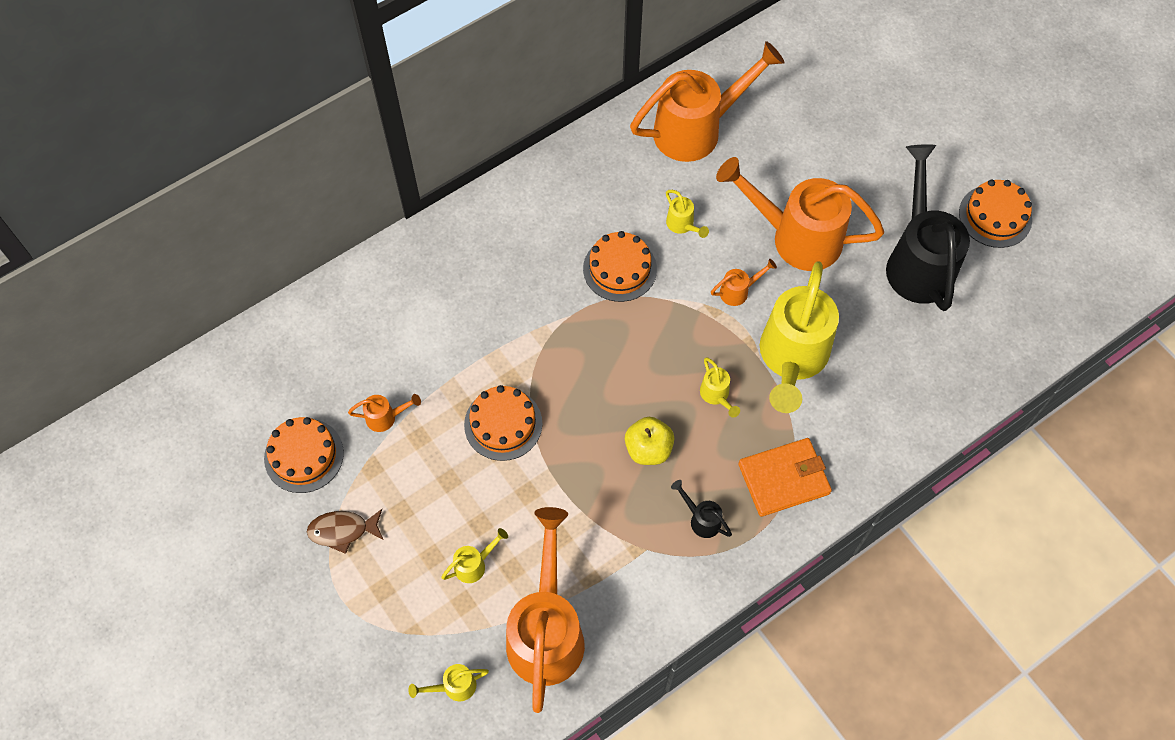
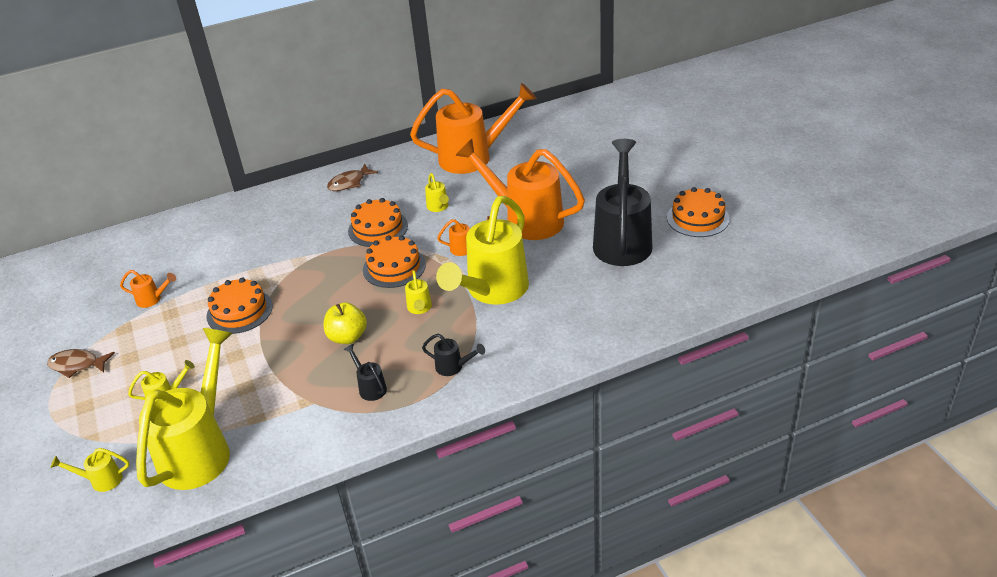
camera: 15 degrees right, 25 degrees down
orange cake [264,417,344,493] -> orange cake moved to [363,235,426,288]
orange watering can [506,507,585,713] -> yellow watering can [136,328,233,490]
orange wallet [738,438,832,517] -> black watering can [422,334,485,376]
none -> brown fish [327,164,378,191]

